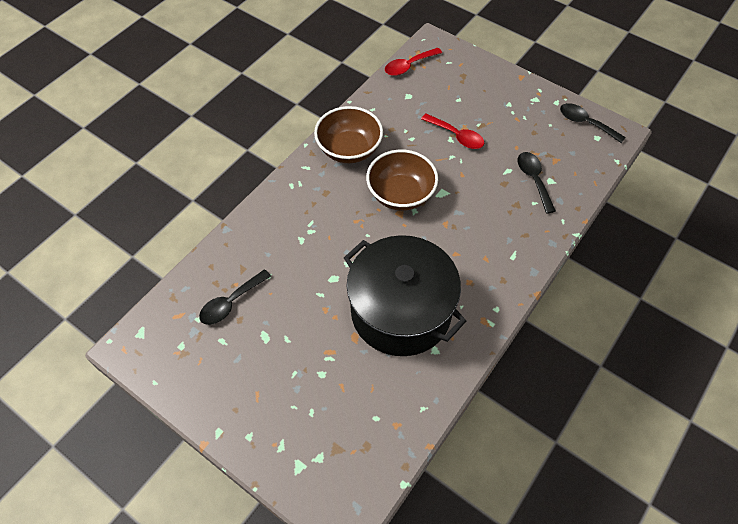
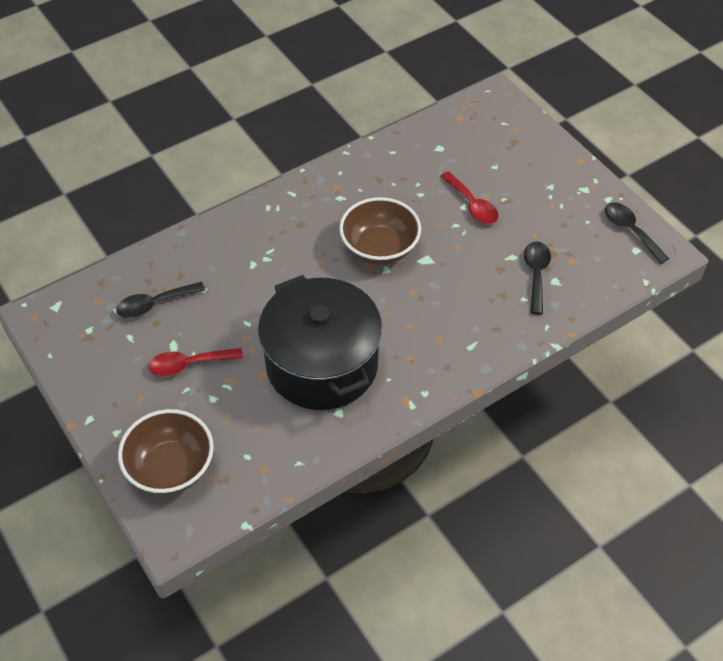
camera: 20 degrees right, 5 degrees down
brown bowl [314,106,383,163] -> brown bowl moved to [118,409,214,495]
red spoon [385,48,442,76] -> red spoon moved to [148,348,243,376]

